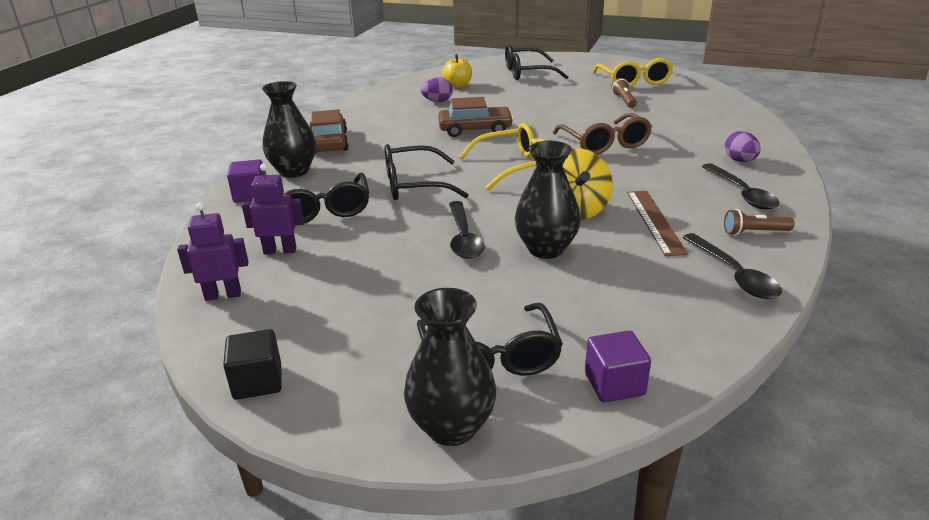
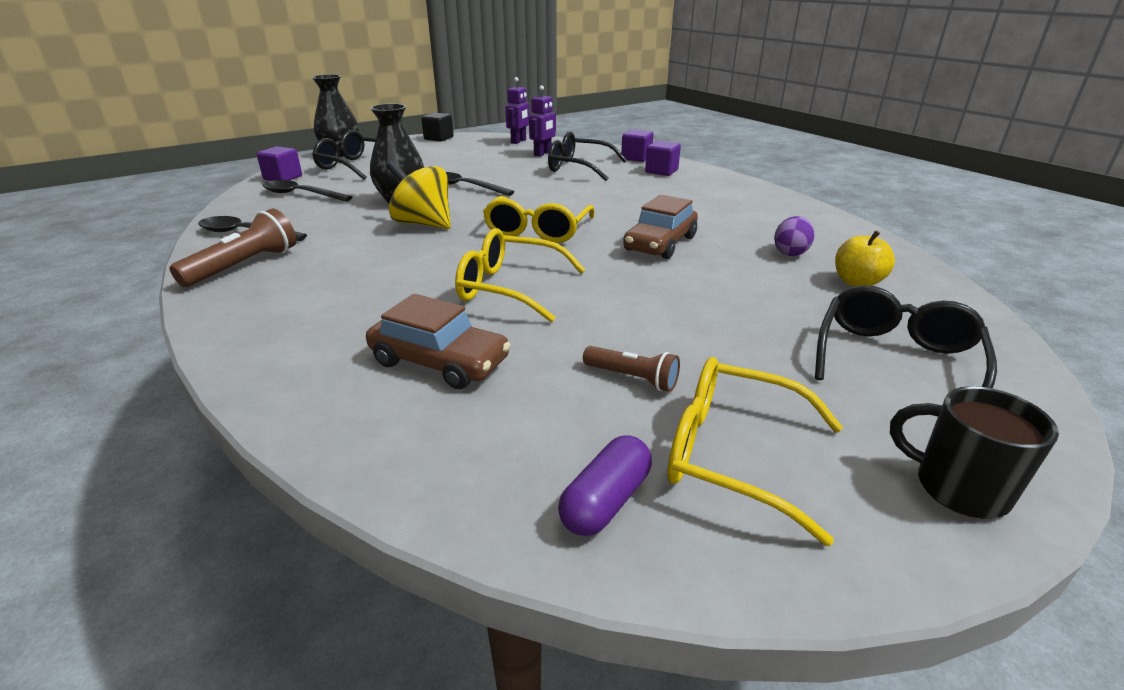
camera: 125 degrees right, 0 degrees up
black vase [262,81,316,178] -> purple cube [645,141,681,176]
brown car [309,109,349,154] -> brown car moved to [366,294,511,389]
black glasses [385,144,469,200] -> none
brown glasses [553,113,652,155] -> yellow glasses [455,228,585,322]
brown ruler [627,191,688,256] -> none
black spoon [702,163,779,210] -> black spoon moved to [262,180,352,202]
brown flashlight [724,209,795,235] -> brown flashlight [170,208,296,287], size x1.65
purple egg [725,131,761,162] -> none
none -> purple capsule [558,435,652,536]
none -> black mug [890,386,1059,519]

